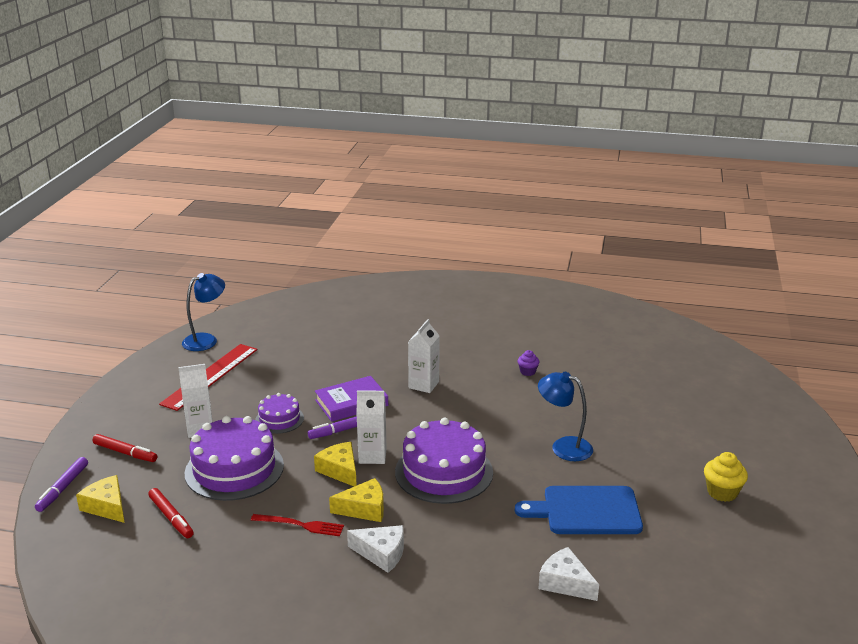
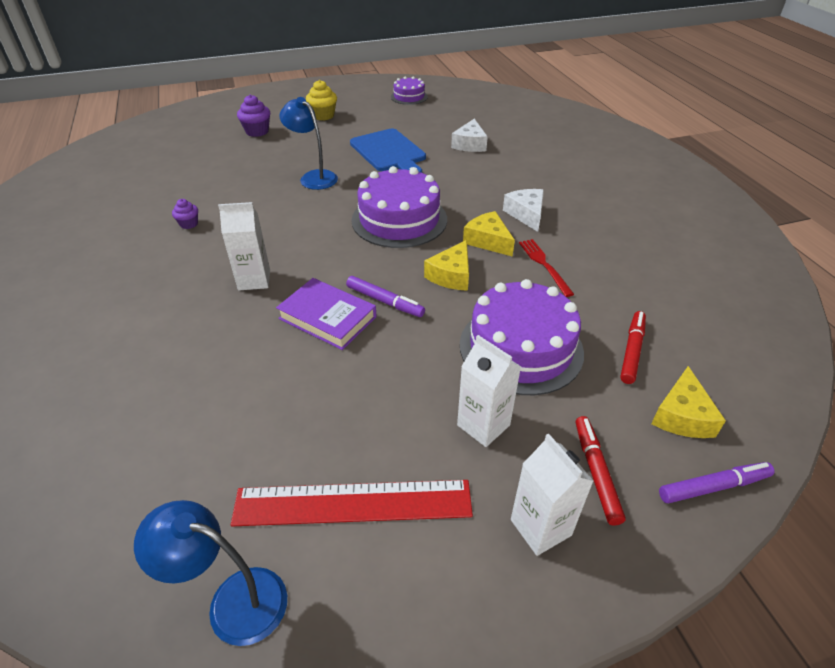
camera: 120 degrees left, 15 degrees up
purple cake [255,393,304,434] -> purple cake moved to [391,76,428,105]
white carton [356,390,387,464] -> white carton moved to [511,433,594,556]
blue lamp [538,372,593,461] -> blue lamp turned 135 degrees clockwise [279,97,338,190]
none -> purple cupcake [237,95,270,137]

